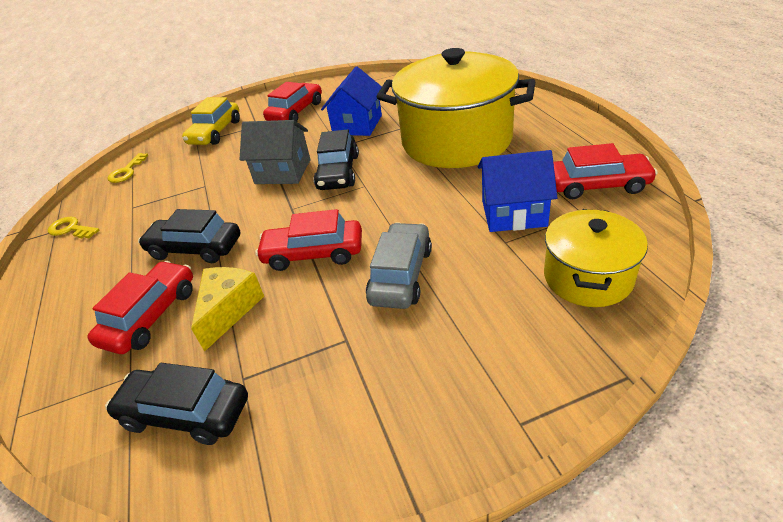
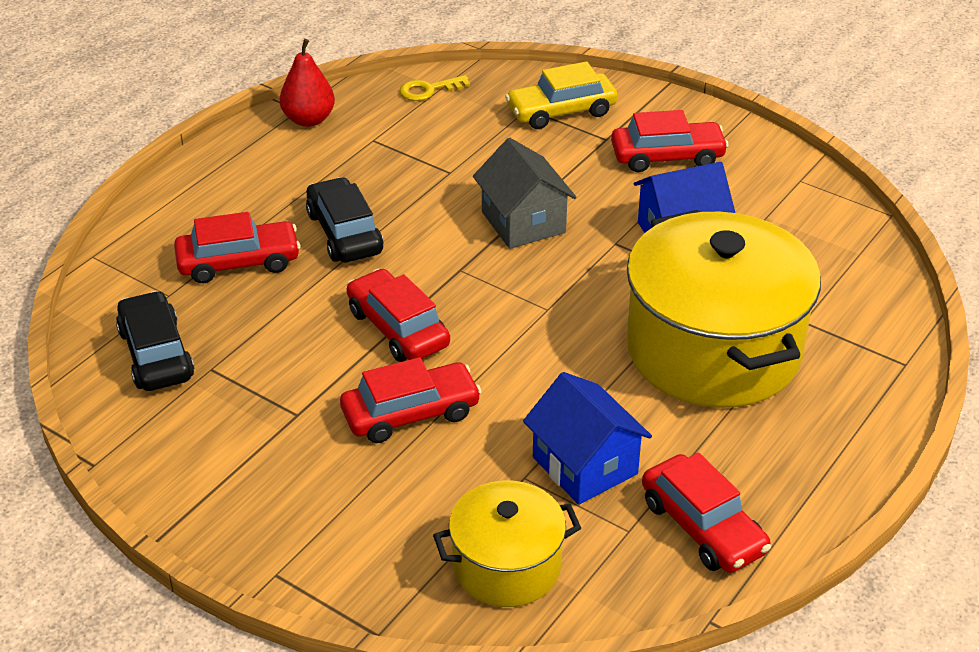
camera: 50 degrees right, 0 degrees up
yellow key [48,217,99,238] -> red pear [280,39,335,127]
yellow cheese [191,267,264,352] -> none
black car [314,129,359,190] -> none
grey car [366,222,432,309] -> red car [340,357,482,443]

